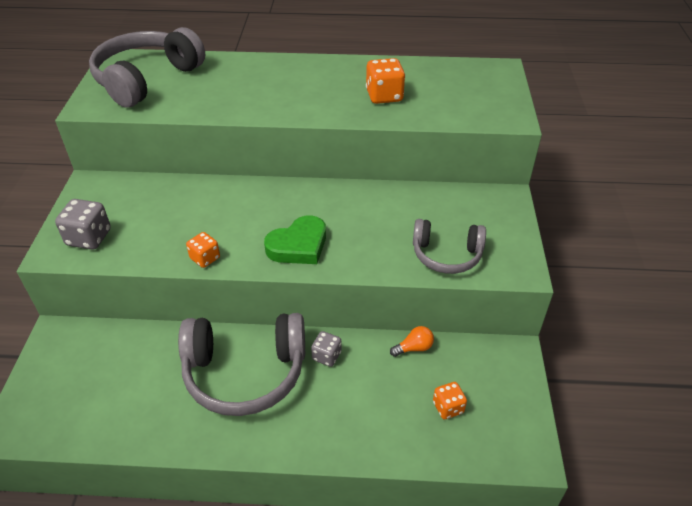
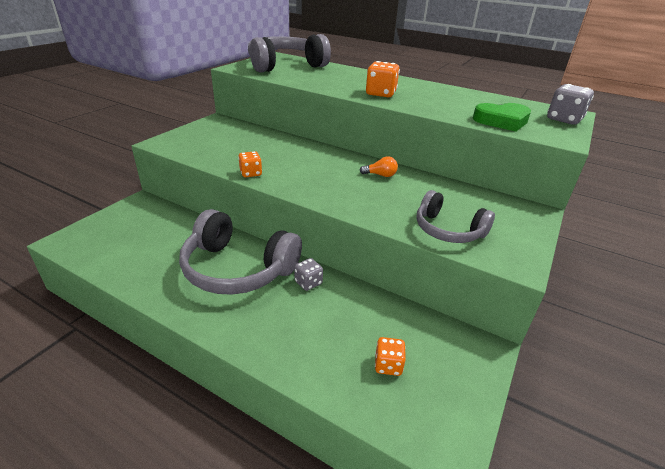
camera: 25 degrees right, 10 degrees down
grey dice [55,199,111,249] -> grey dice moved to [547,84,594,125]
green heart [264,215,326,264] -> green heart moved to [473,103,531,132]
orange dice [366,58,405,104] -> orange dice moved to [366,61,400,97]
orange light bulb [390,326,434,357] -> orange light bulb moved to [359,156,398,177]

